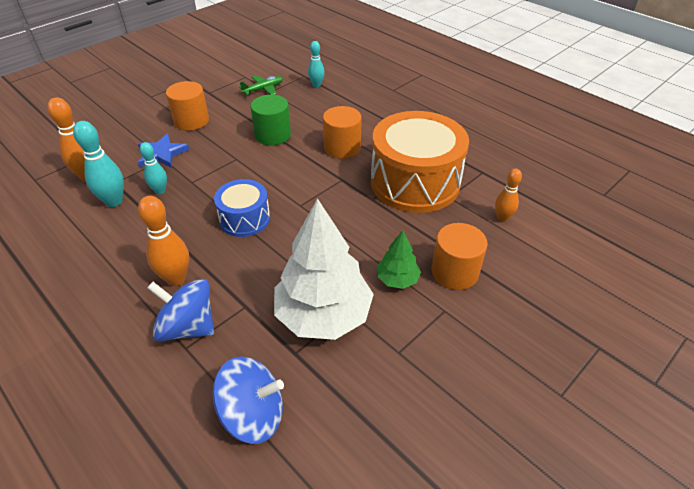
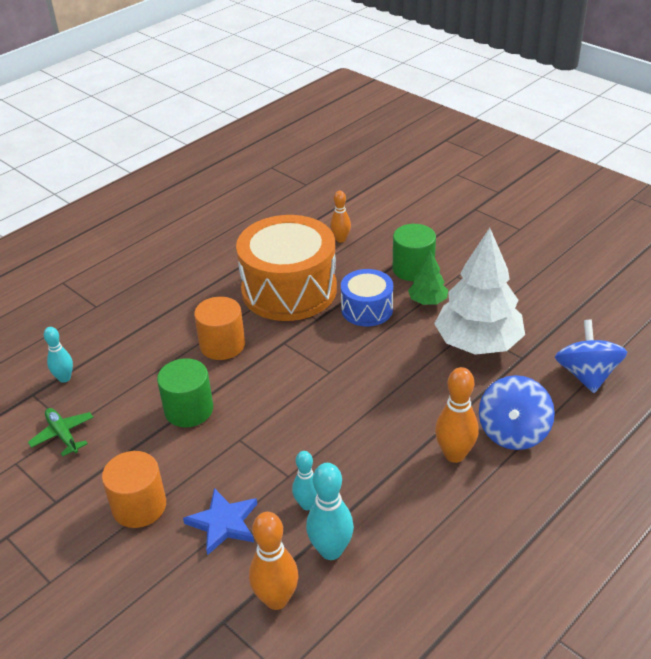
camera: 90 degrees left, 5 degrees down
blue drum [214,179,270,237] -> blue drum moved to [341,269,393,327]
orange cylinder [432,223,488,290] -> green cylinder [393,224,436,281]

